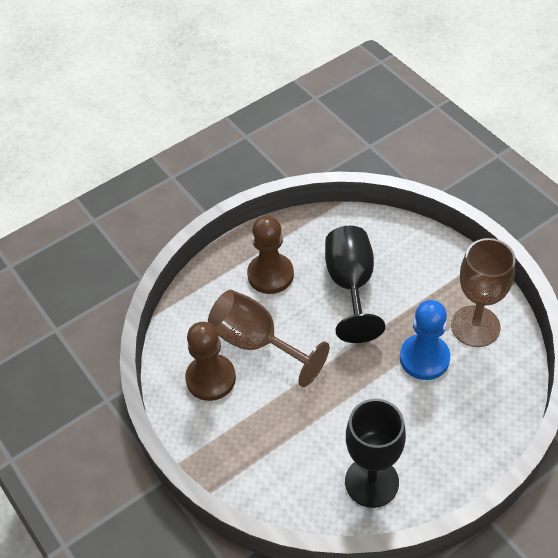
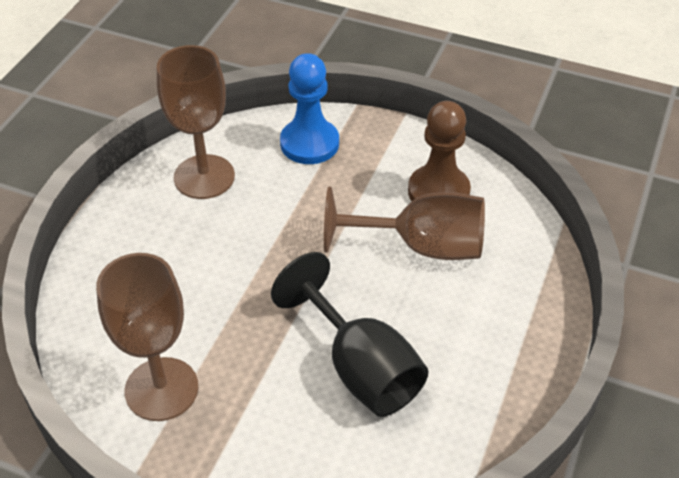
camera: 145 degrees right, 5 degrees down
brown pawn [247,216,294,294] -> none
black goblet [345,399,406,508] -> brown goblet [157,45,235,199]
blue pawn [400,300,450,380] -> blue pawn moved to [280,53,339,164]

